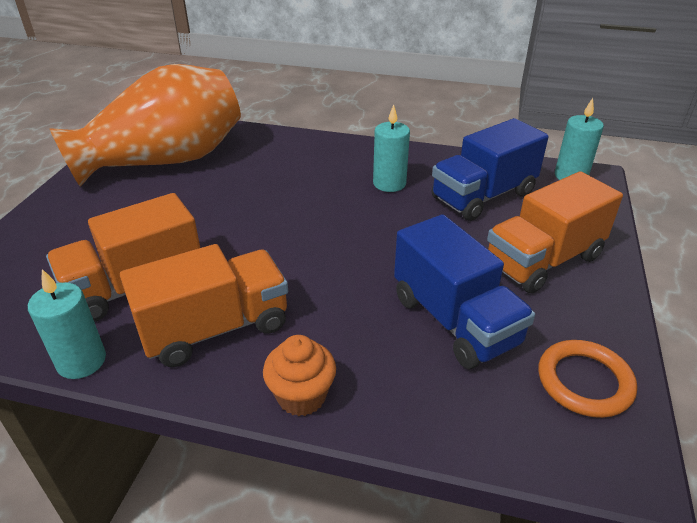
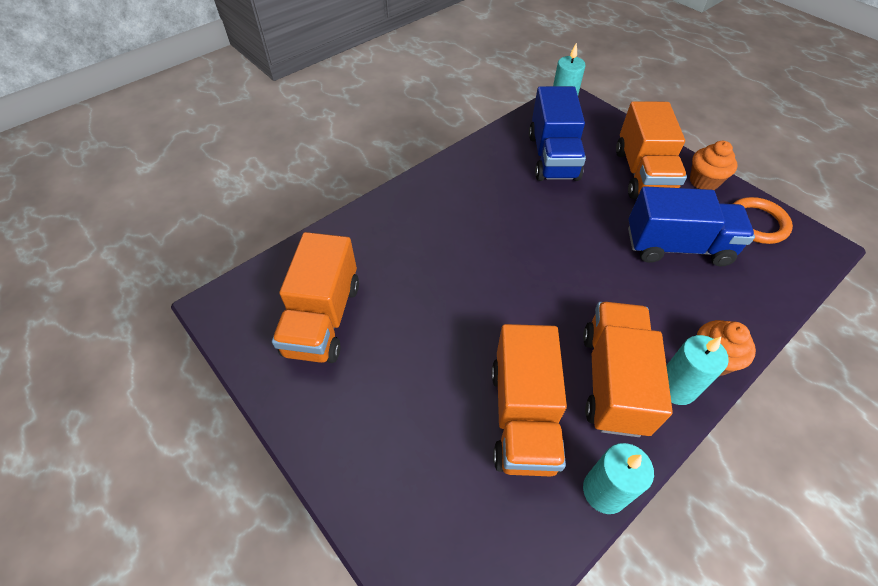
camera: 55 degrees left, 15 degrees up
orange vase [49,64,241,187] -> orange truck [272,232,359,363]
turquoise candle [373,105,410,192] -> turquoise candle moved to [666,335,729,405]
none -> orange cupcake [690,141,738,190]

